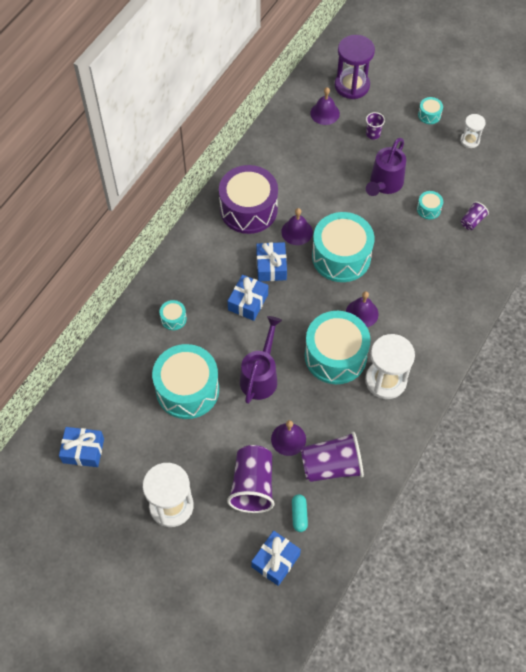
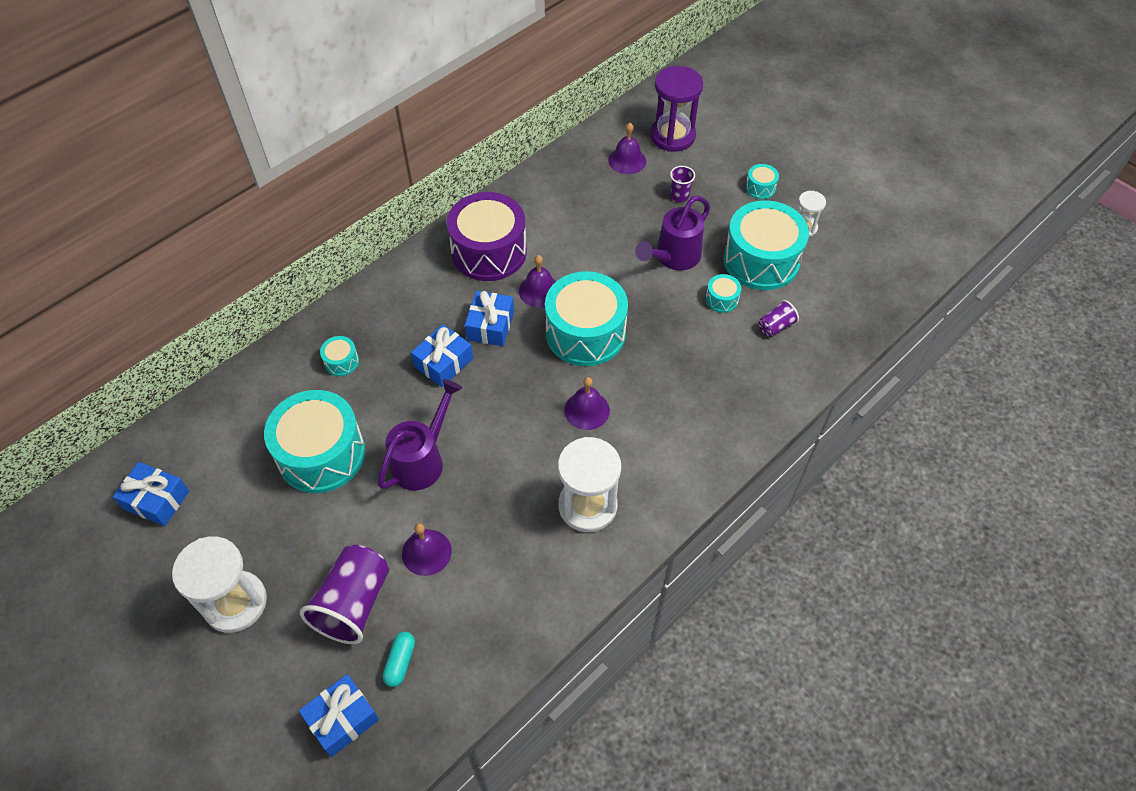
camera: 15 degrees right, 5 degrees down
purple cup [301,432,364,482] -> none
turquoise drum [305,311,371,384] -> turquoise drum moved to [723,200,809,290]

